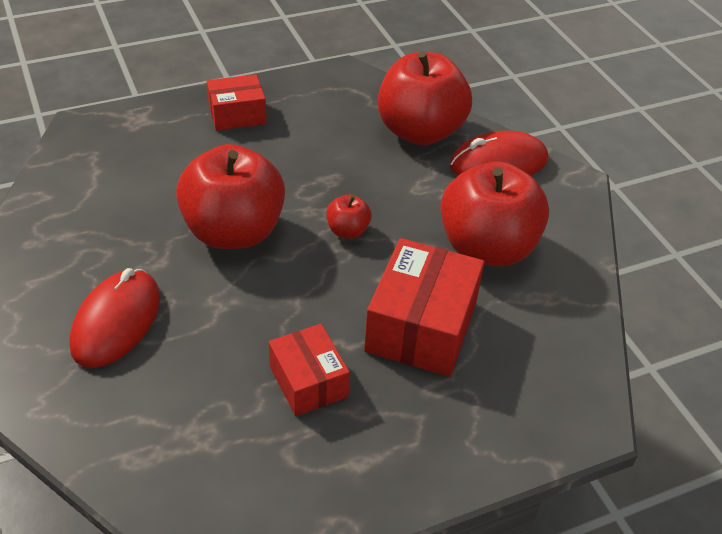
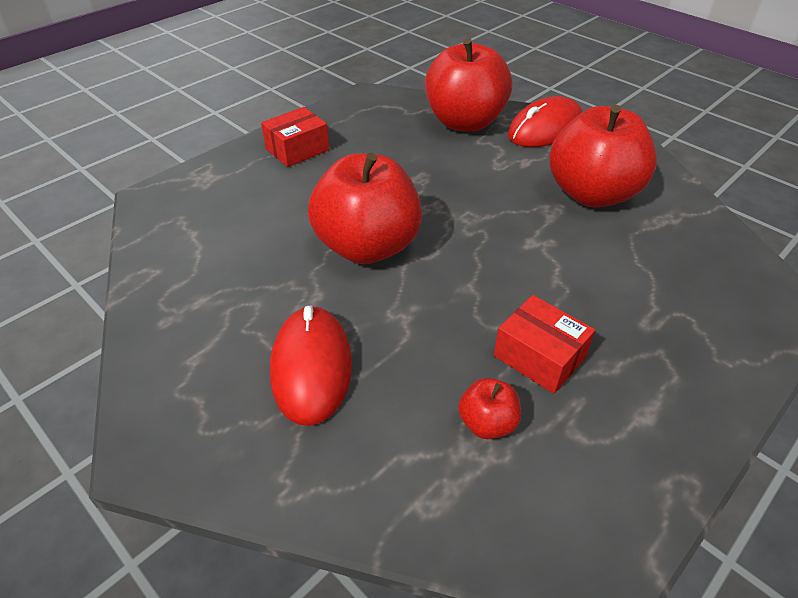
camera: 20 degrees left, 0 degrees up
red apple [326,194,372,238] -> red apple moved to [458,378,521,439]
red box [364,238,485,377] -> none

